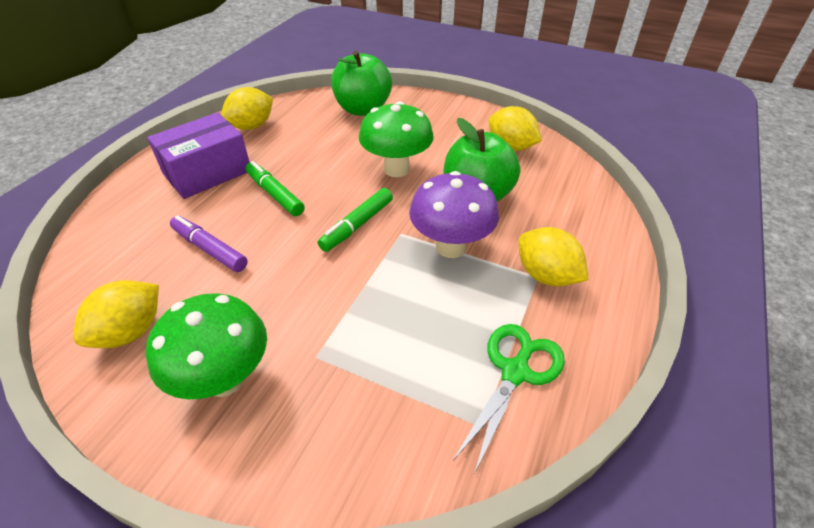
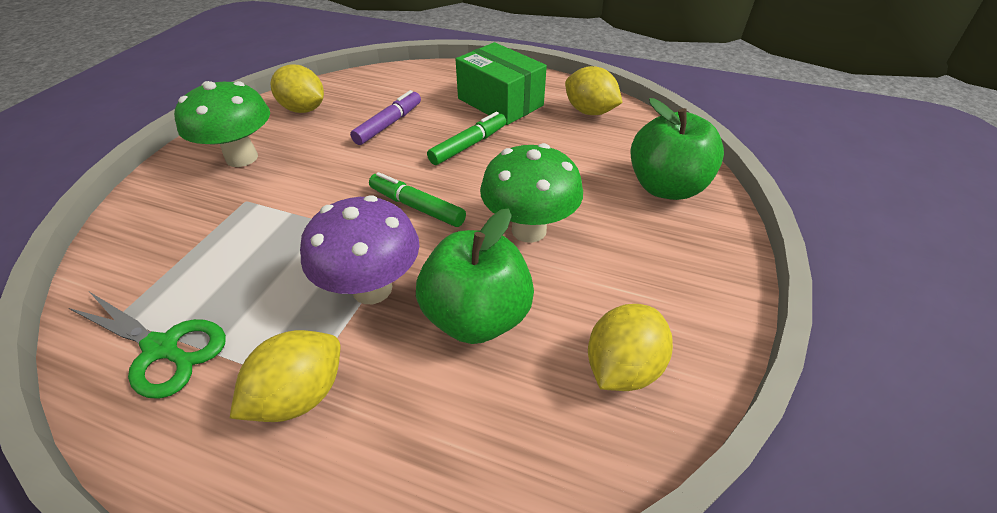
camera: 85 degrees right, 0 degrees up
purple box [147,112,249,199] -> green box [456,42,547,125]

